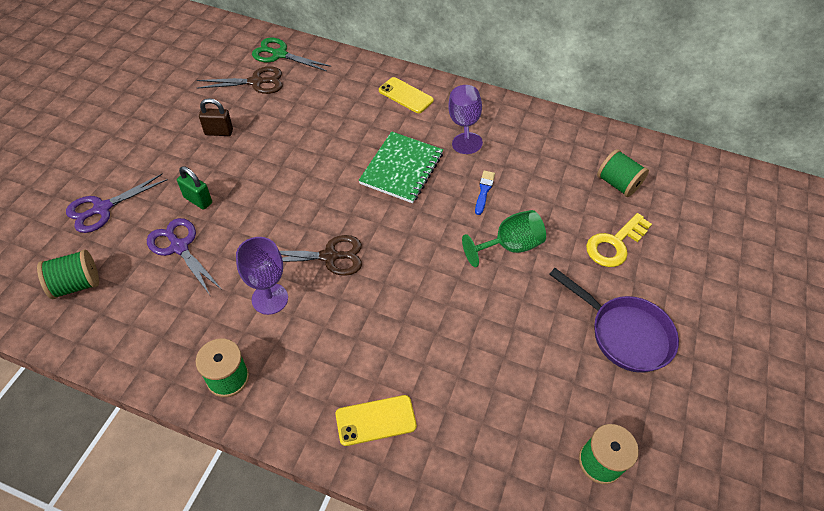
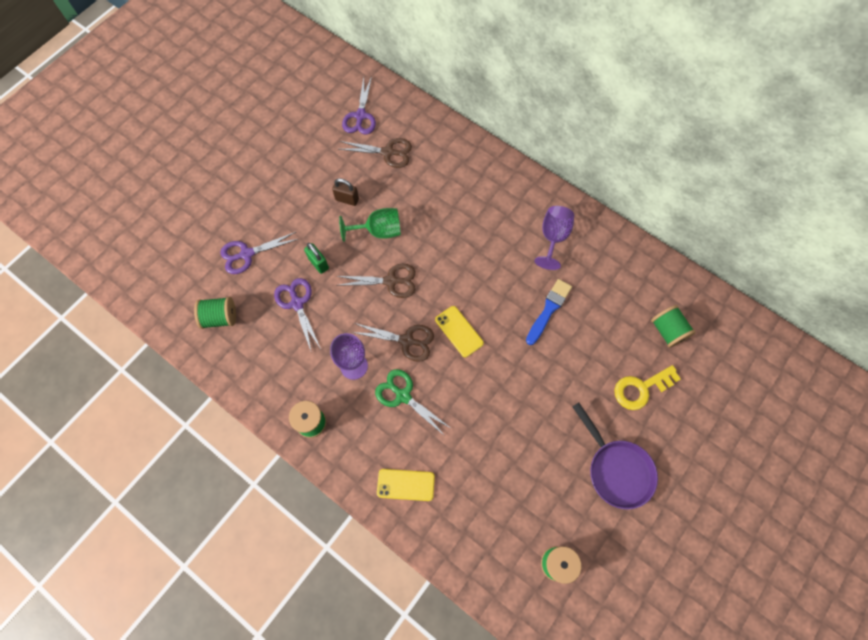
camera: 20 degrees right, 15 degrees up
green scissors [252,38,331,71] -> green scissors moved to [375,369,452,436]
green notebook [359,131,443,203] -> none
yellow phone [379,77,434,113] -> yellow phone moved to [435,306,484,357]
green goblet [462,210,546,267] -> green goblet moved to [339,208,401,242]
blue brush [475,170,495,215] -> blue brush [526,279,572,345], size x1.57
none -> brown scissors [336,264,416,298]
none -> purple scissors [342,76,376,135]

